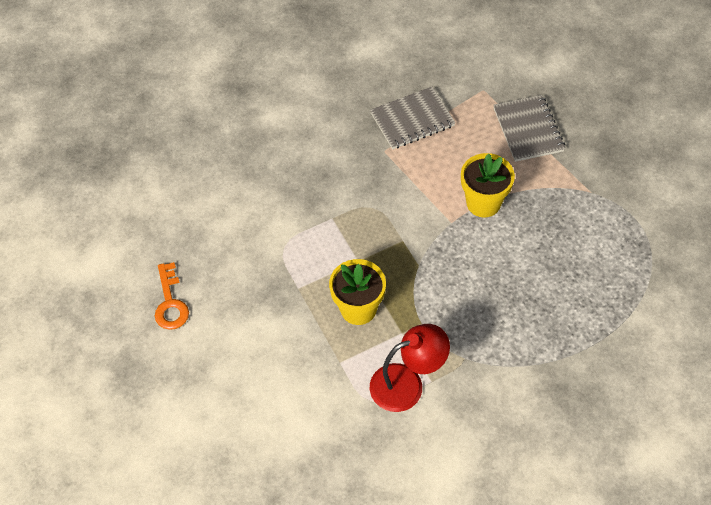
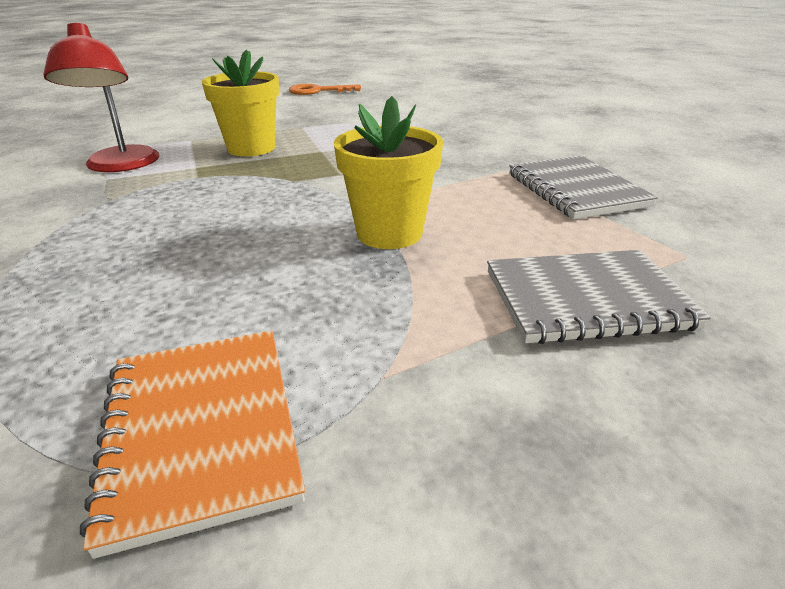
camera: 95 degrees right, 25 degrees down
none -> orange notebook [80,330,305,559]

